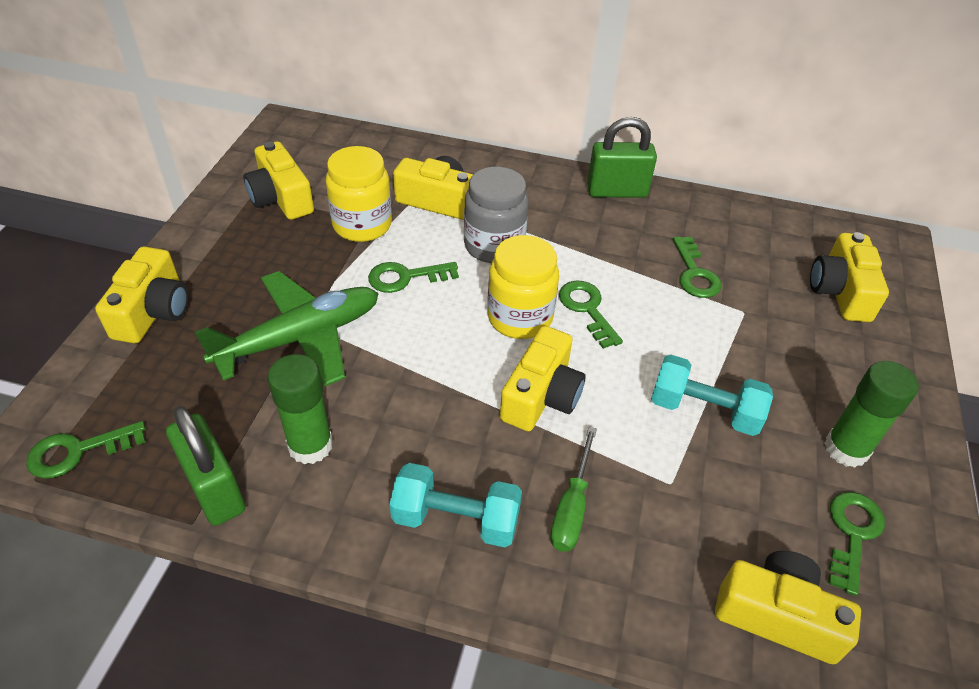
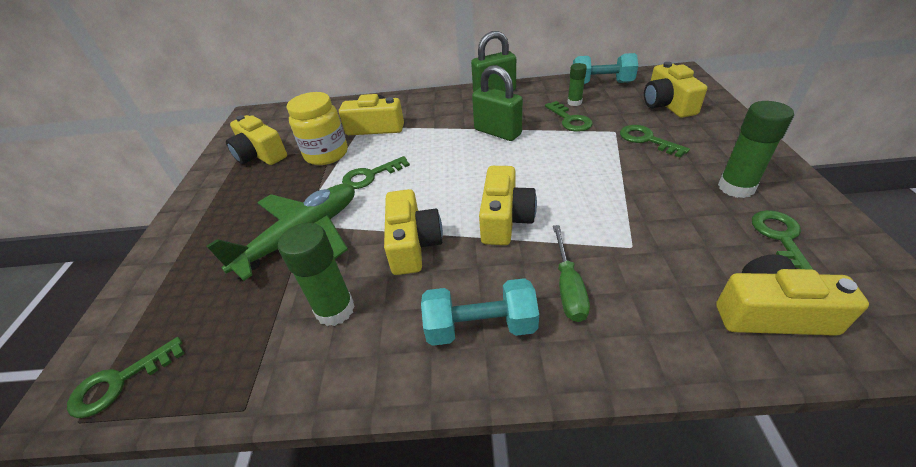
camera: 10 degrees left, 5 degrees down
yellow camera [95,246,189,343] -> yellow camera moved to [384,189,443,275]
green padlock [166,406,245,526] -> green padlock moved to [472,65,523,141]
grey jar [464,167,529,263] -> none
yellow jar [487,235,559,339] -> none
green key [559,281,623,349] -> green key moved to [620,125,690,157]
turquoise dumbbell [651,355,773,436] -> turquoise dumbbell moved to [573,53,638,85]
none -> green glue stick [567,63,587,106]

